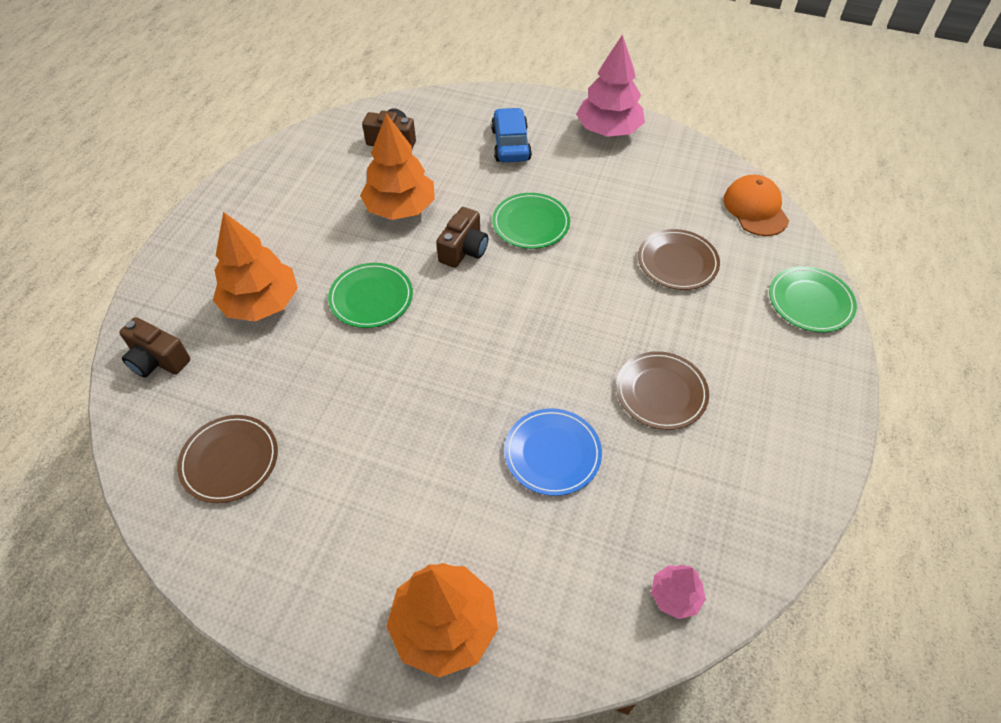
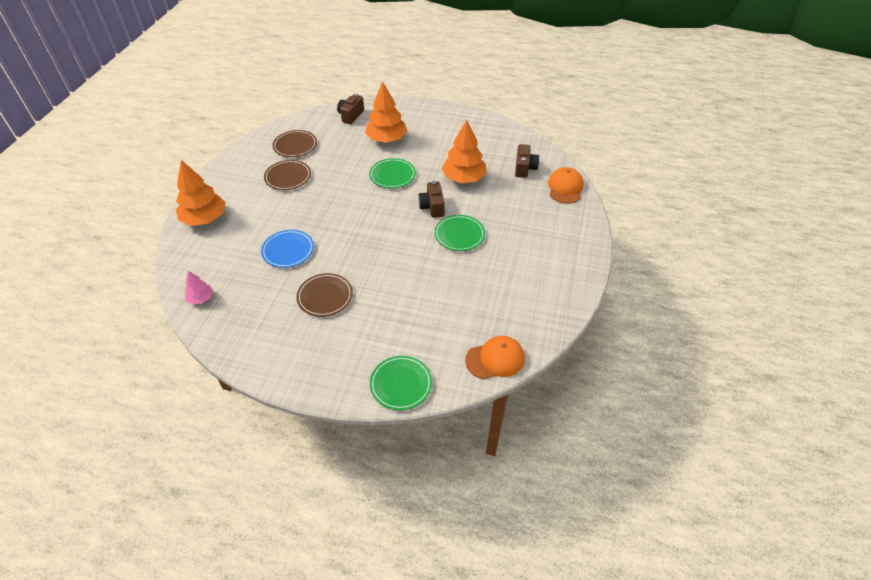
camera: 85 degrees right, 5 degrees down
brown camera [436,207,488,268] -> brown camera turned 60 degrees clockwise [418,181,445,218]
blue car [491,107,532,162] -> none
pink tree [576,34,645,137] -> none
brown plate [638,229,720,290] -> brown plate moved to [264,160,311,190]
none -> orange cap [548,167,584,204]

